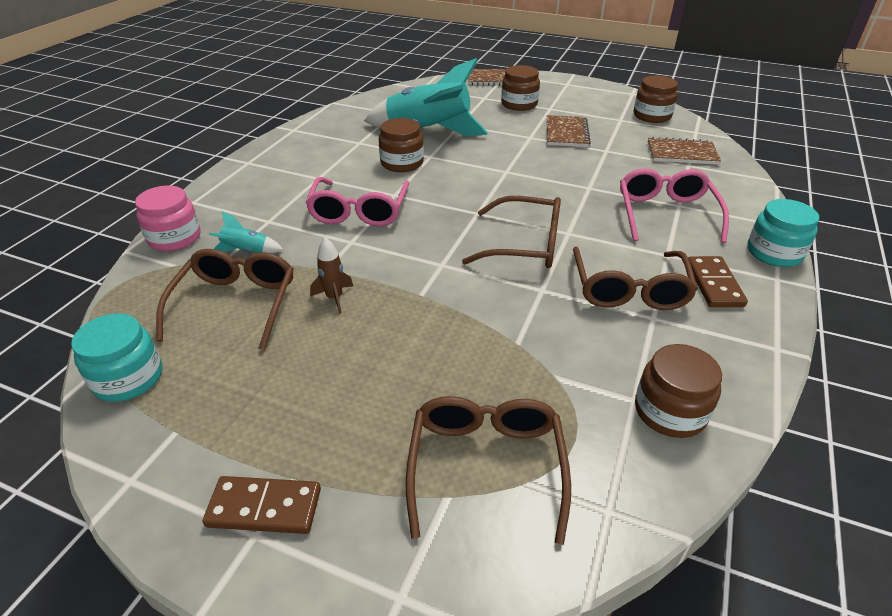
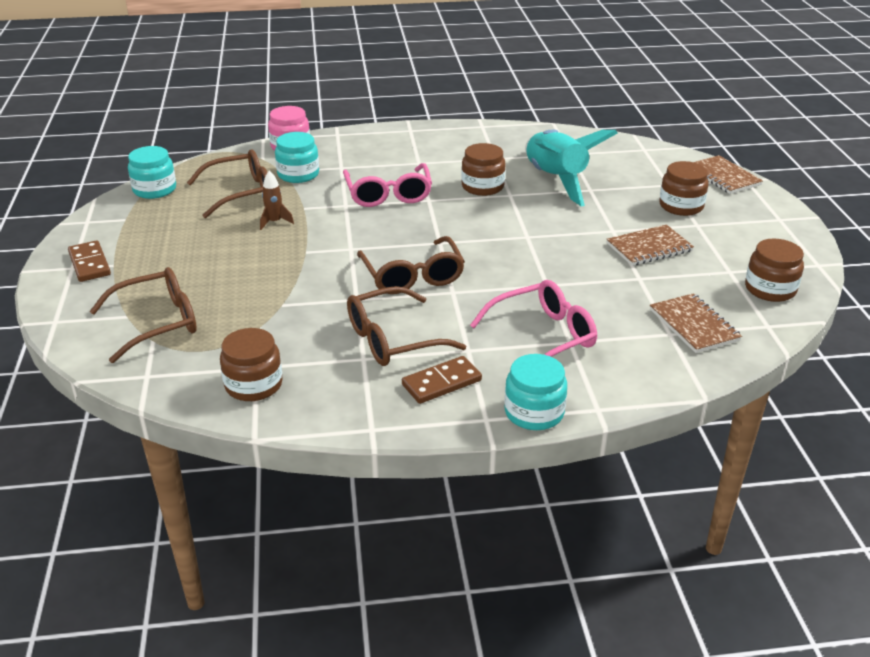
camera: 60 degrees right, 5 degrees down
turquoise rocket [209,211,284,253] -> turquoise jar [275,132,319,183]
pink glasses [305,177,409,226] -> pink glasses turned 75 degrees counterclockwise [343,163,432,207]

